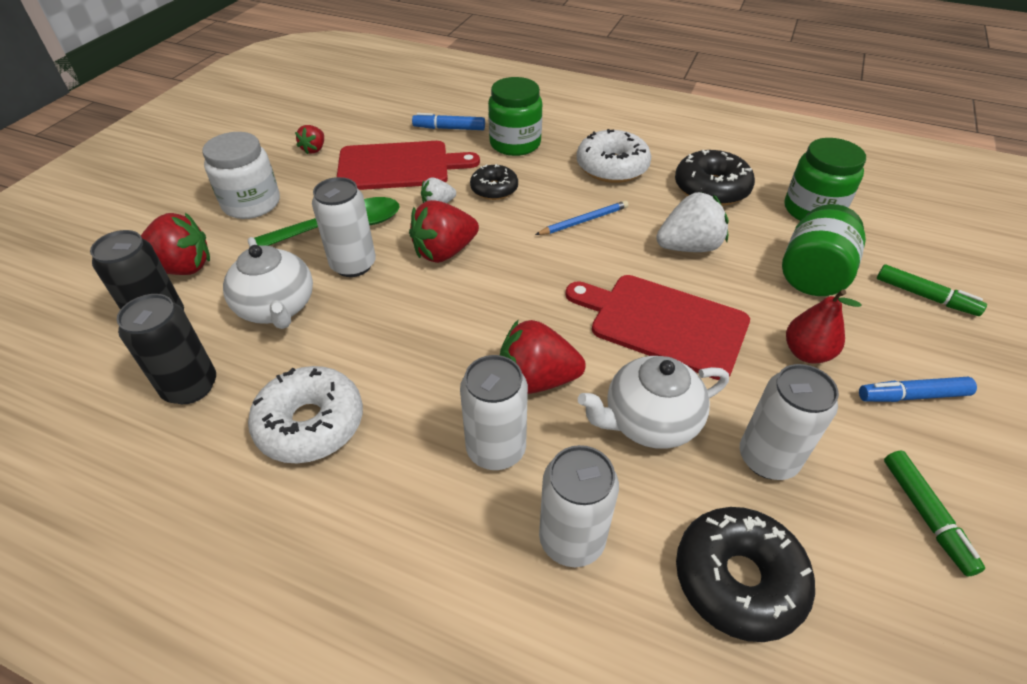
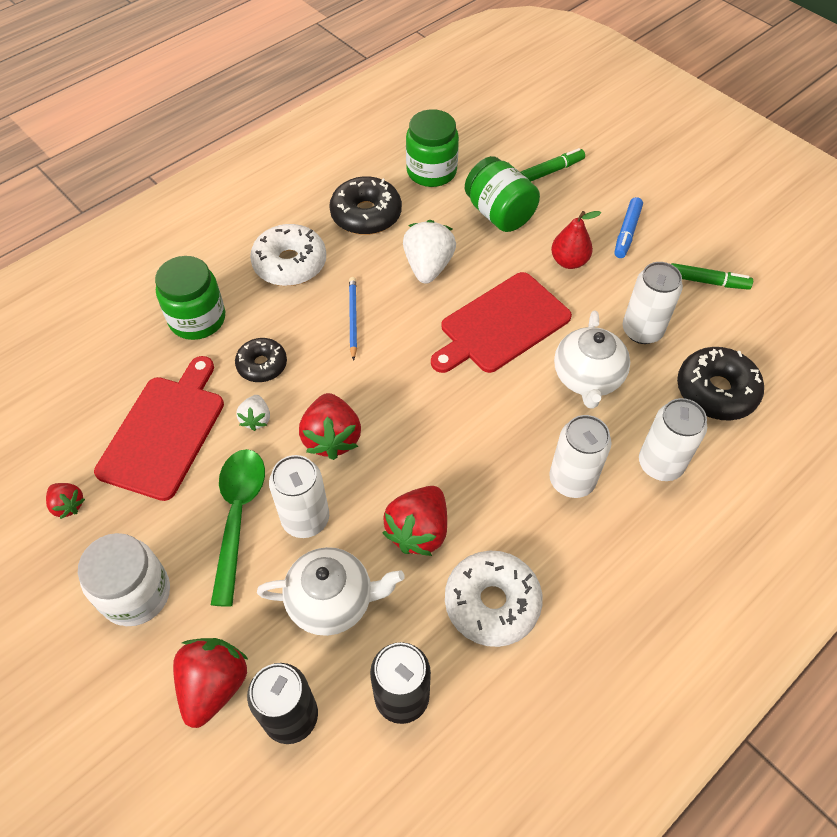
camera: 65 degrees left, 10 degrees up
blue marker [412,113,485,130] -> none
red strawberry [500,319,586,394] -> red strawberry moved to [383,486,447,556]

